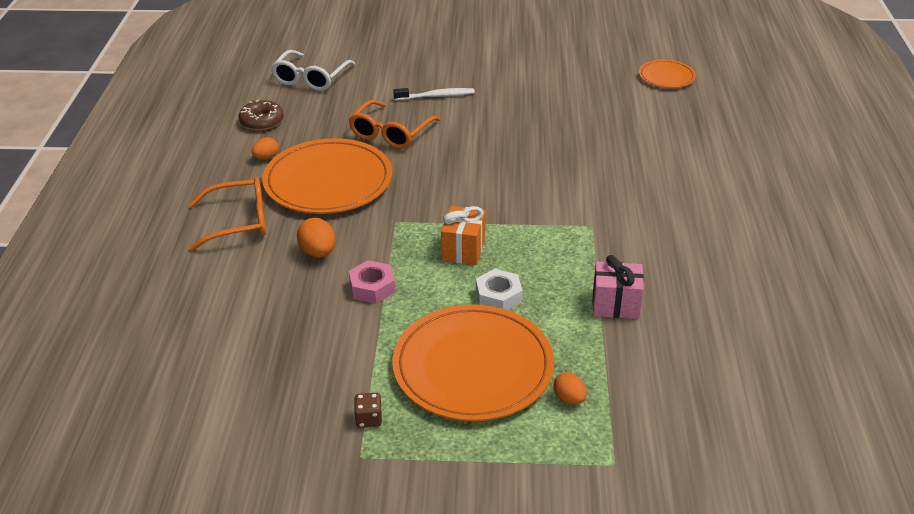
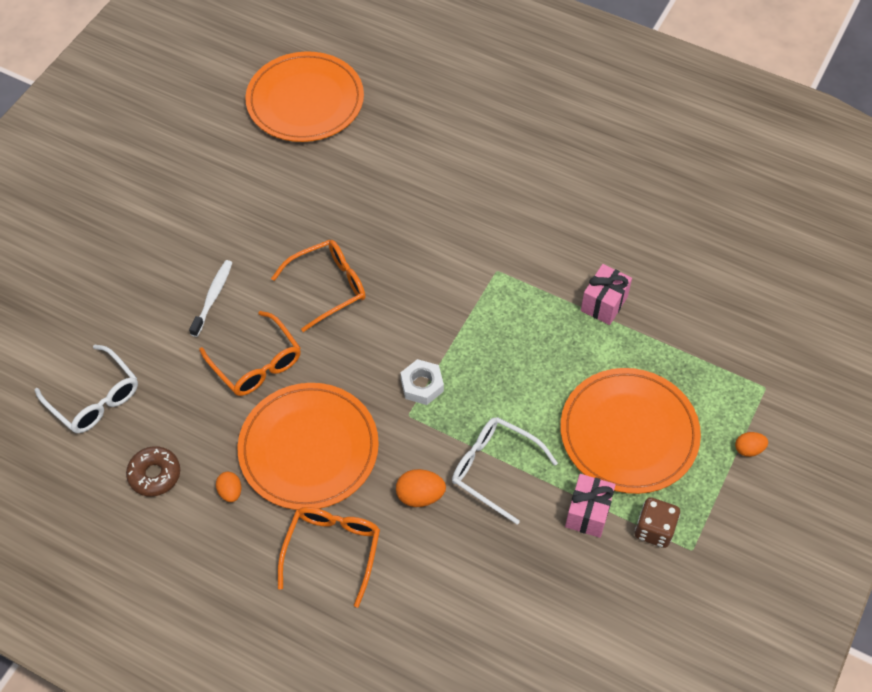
camera: 65 degrees left, 20 degrees up
pink nut [349,260,395,304] -> white glasses [452,417,558,524]
brown dice [354,393,382,428] -> brown dice [635,497,680,548], size x1.60
orange gift [441,206,486,265] -> none
white nut [476,269,523,310] -> white nut moved to [401,359,444,405]
orange egg [553,372,587,404] -> orange egg moved to [735,432,768,457]
orange plate [639,60,696,88] -> orange plate [245,52,364,142], size x1.99
none -> orange glasses [271,240,366,332]
none -> pink gift [565,474,616,538]

